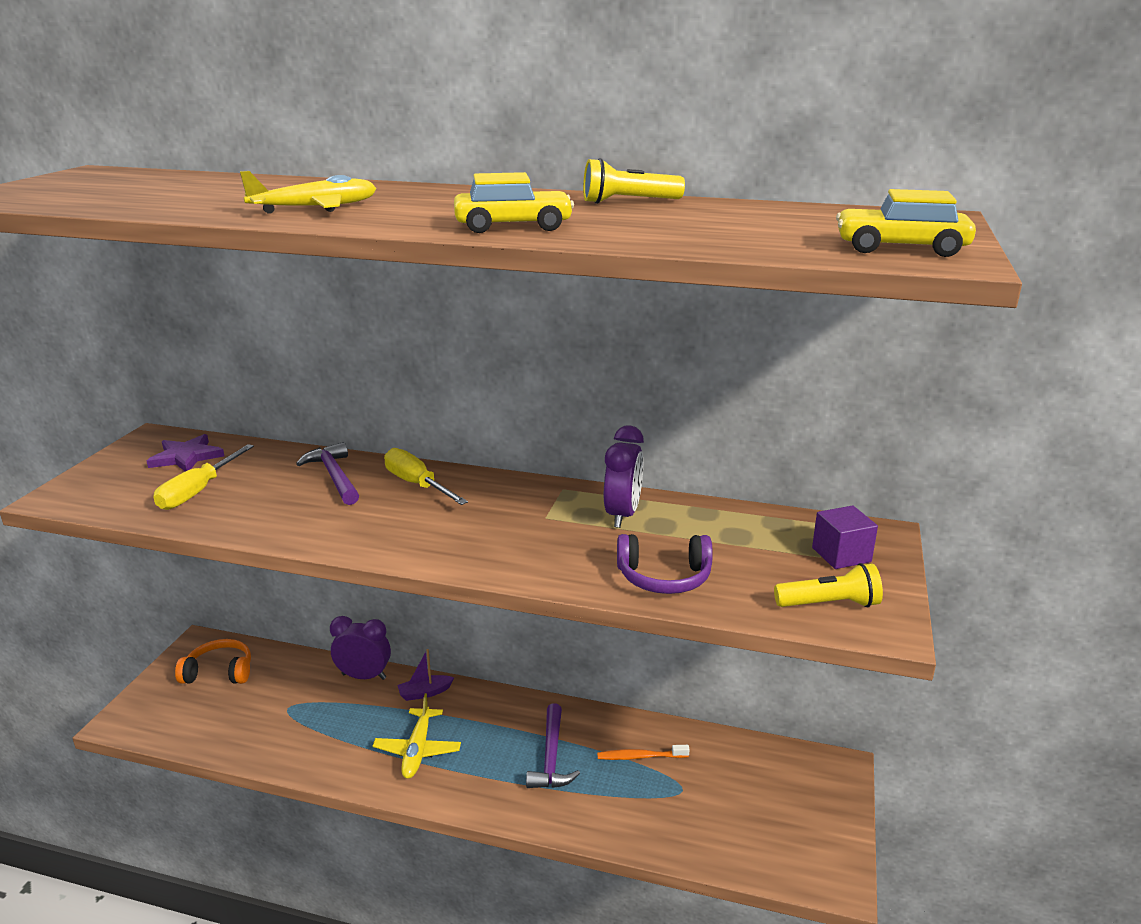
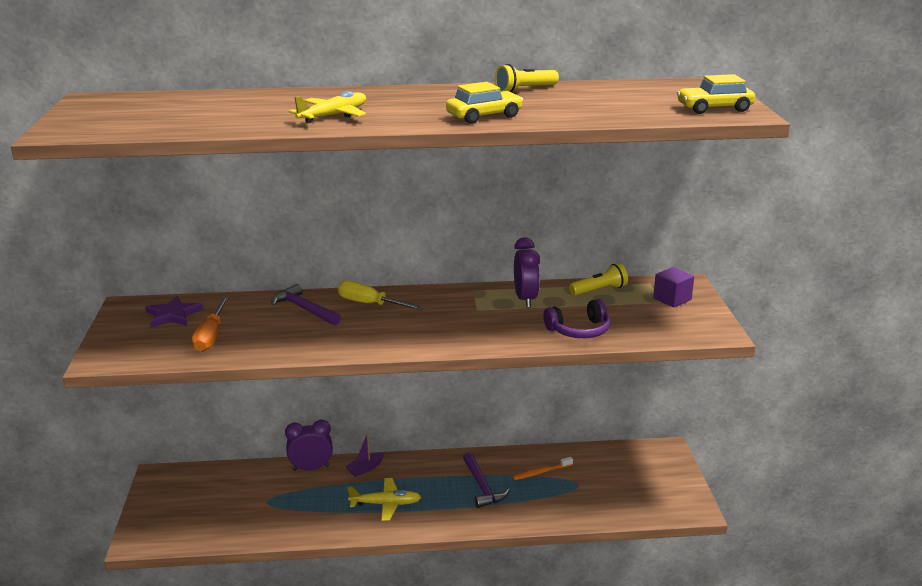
camera: 20 degrees left, 0 degrees up
yellow screwdriver [153,444,254,510] -> orange screwdriver [192,297,229,352]
orange headphones [175,639,251,684] -> none
yellow plane [373,693,461,779] -> yellow plane turned 75 degrees counterclockwise [347,478,421,521]
yellow flashlight [774,563,883,607] -> yellow flashlight moved to [569,263,628,296]

